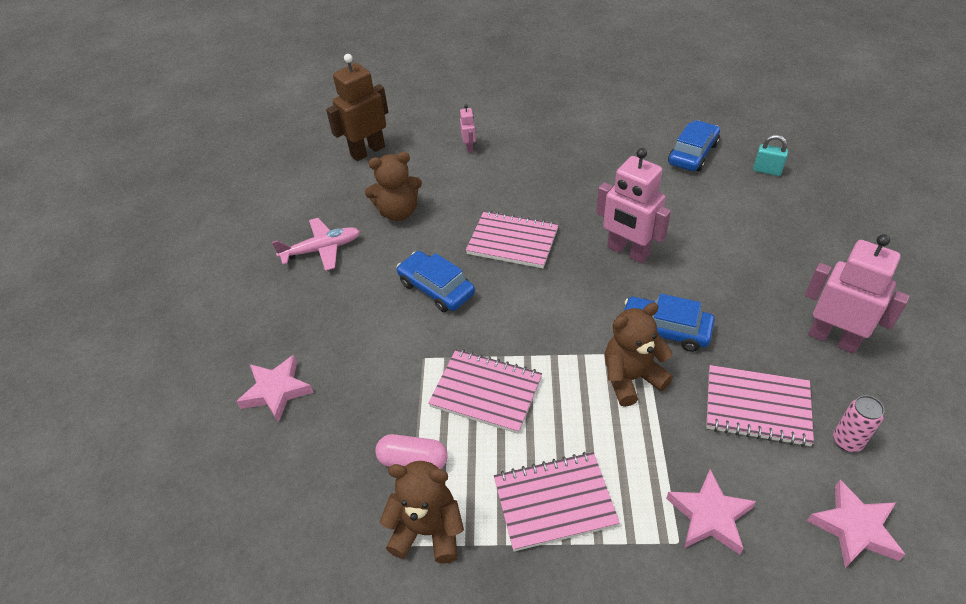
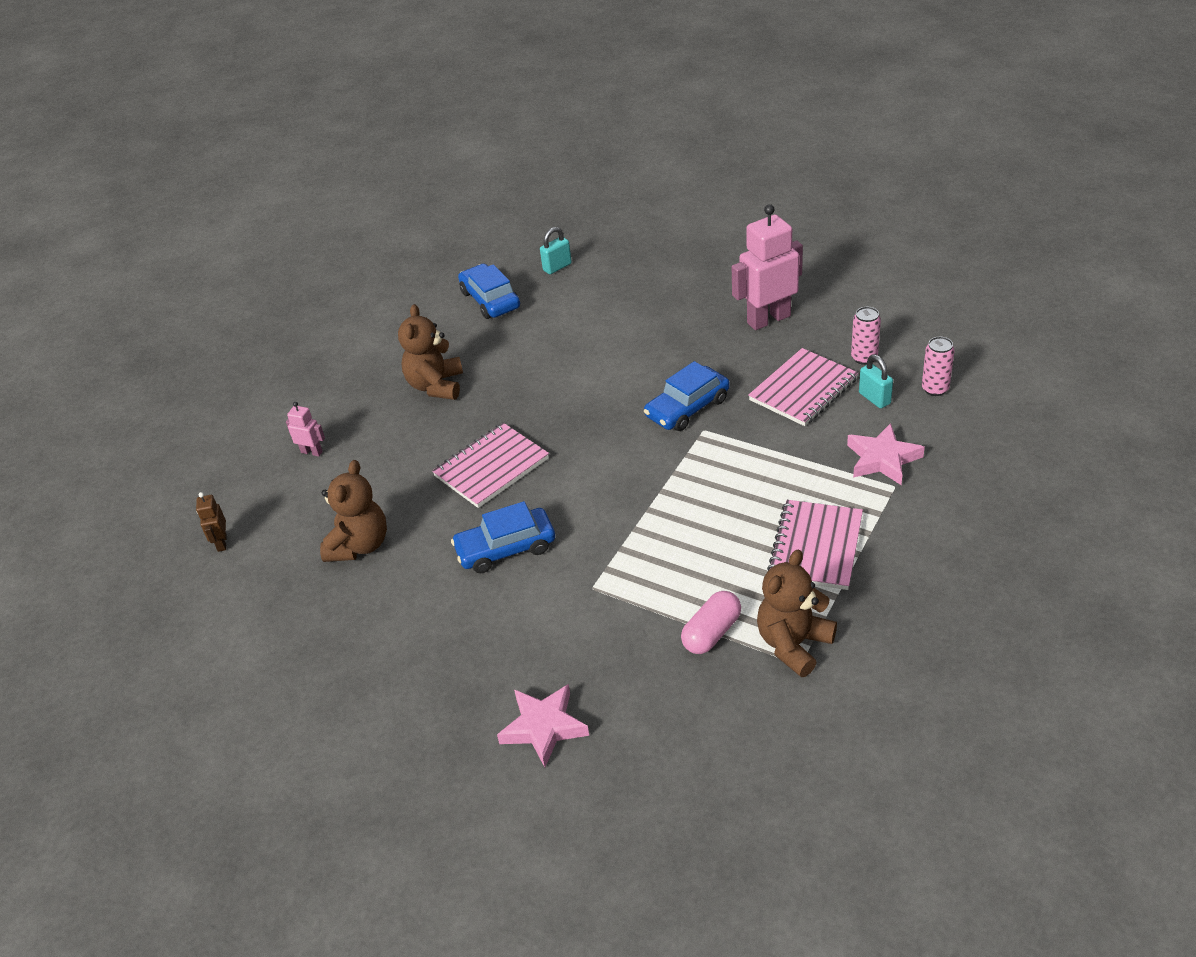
camera: 60 degrees left, 5 degrees down
pink plane [272,218,360,271] -> none
brown robot [326,54,388,161] -> brown robot [196,492,227,552], size x0.47
pink notebook [428,349,542,434] -> none
pink robot [596,148,671,263] -> none
brown teddy bear [605,303,673,407] -> brown teddy bear moved to [398,304,463,400]
pink star [807,480,906,568] -> pink can [922,337,955,396]
none -> turquoise padlock [859,354,893,409]

